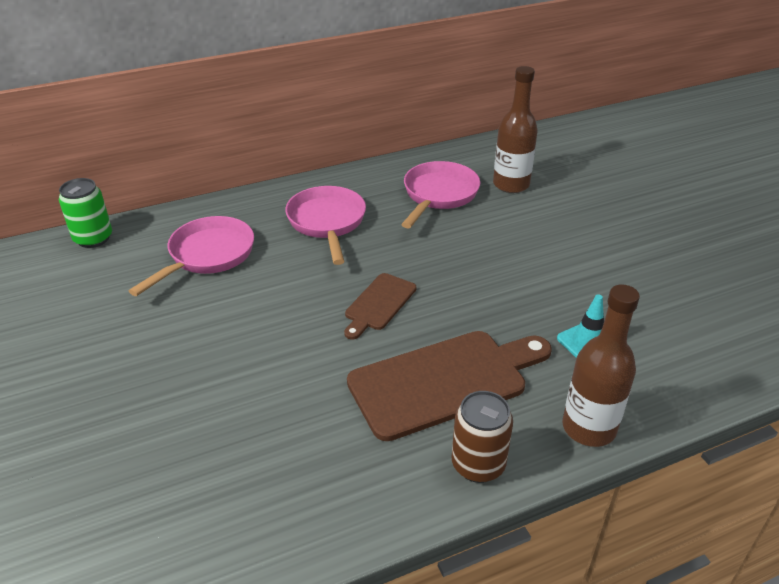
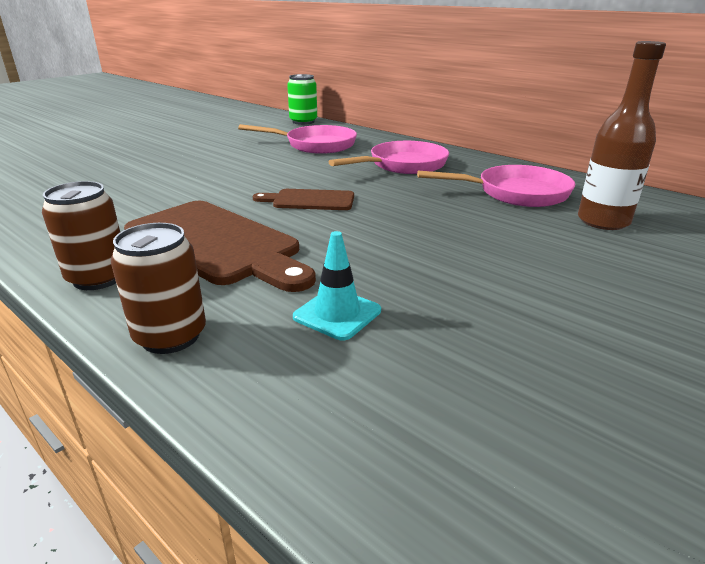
camera: 65 degrees right, 10 degrees down
brown bottle [562,284,640,447] -> brown can [111,223,206,354]

